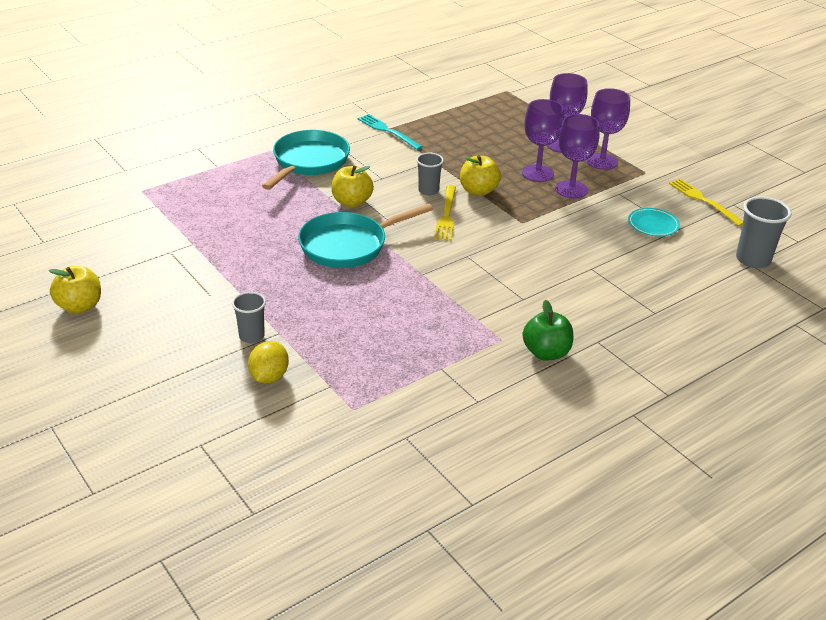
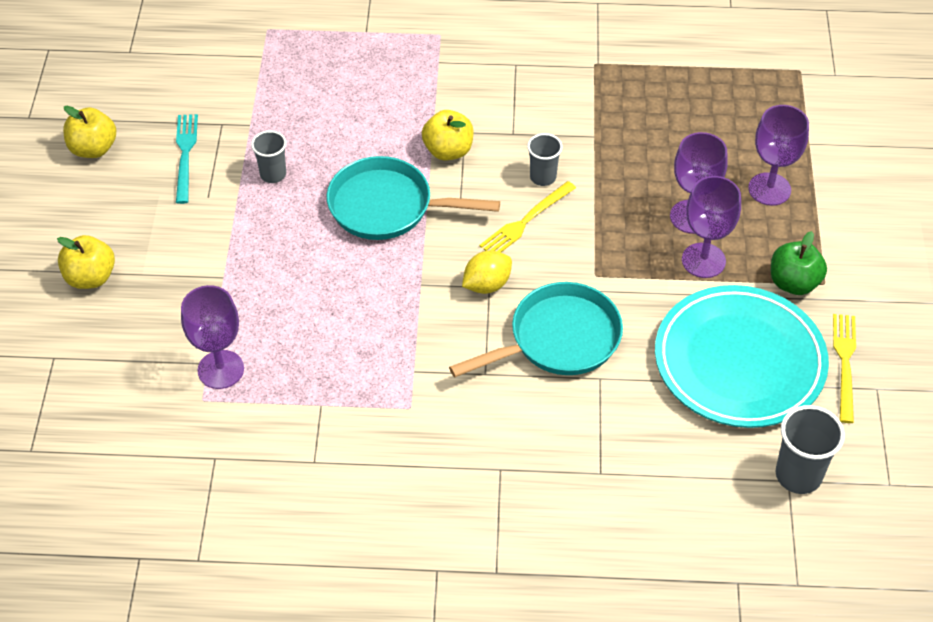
camera: 40 degrees right, 15 degrees up
grey cup [232,292,266,343] -> grey cup moved to [251,131,286,183]
yellow lemon [248,341,289,384] -> yellow lemon moved to [462,251,512,294]
turquoise pan [262,130,350,190] -> turquoise pan moved to [449,282,623,377]
turquoise fork [358,114,423,150] -> turquoise fork moved to [176,114,198,204]
yellow apple [460,155,501,196] -> yellow apple moved to [57,235,115,289]
green apple [522,300,573,361] -> green apple moved to [771,231,827,295]
purple goblet [586,88,630,170] -> purple goblet moved to [181,285,244,389]
turquoise plate [628,208,680,237] -> turquoise plate [655,285,829,428], size x2.50

